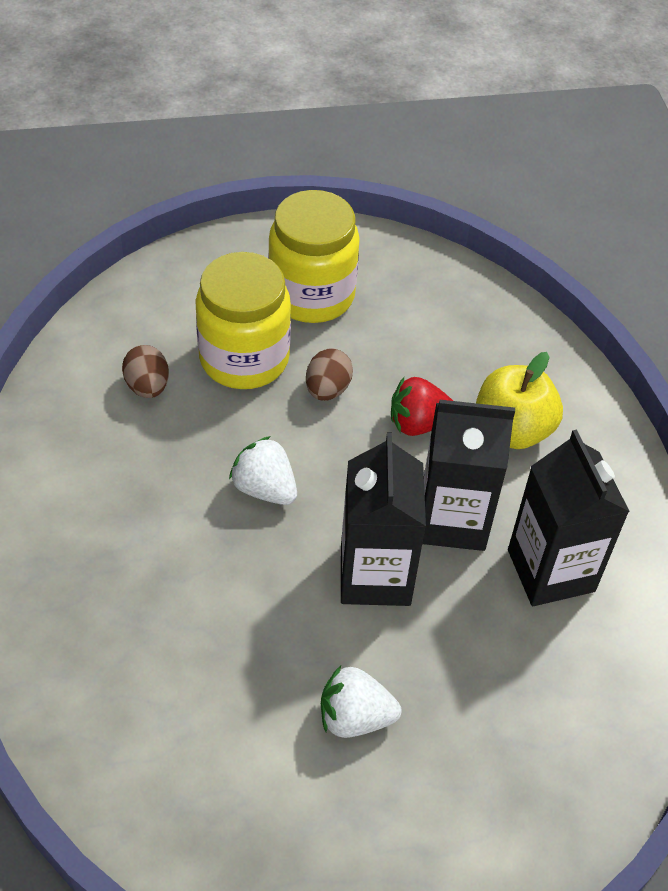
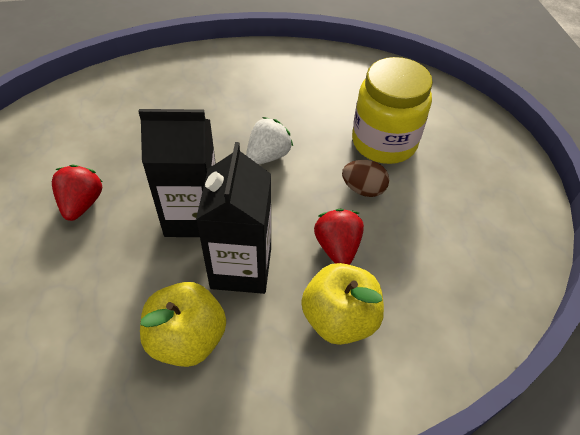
camera: 90 degrees right, 0 degrees up
brown egg [122,345,169,398] -> none
yellow jar [268,190,360,323] -> none
white strawberry [321,666,402,738] -> red strawberry [52,164,102,221]
black carton [508,430,630,606] -> yellow apple [140,282,226,367]

